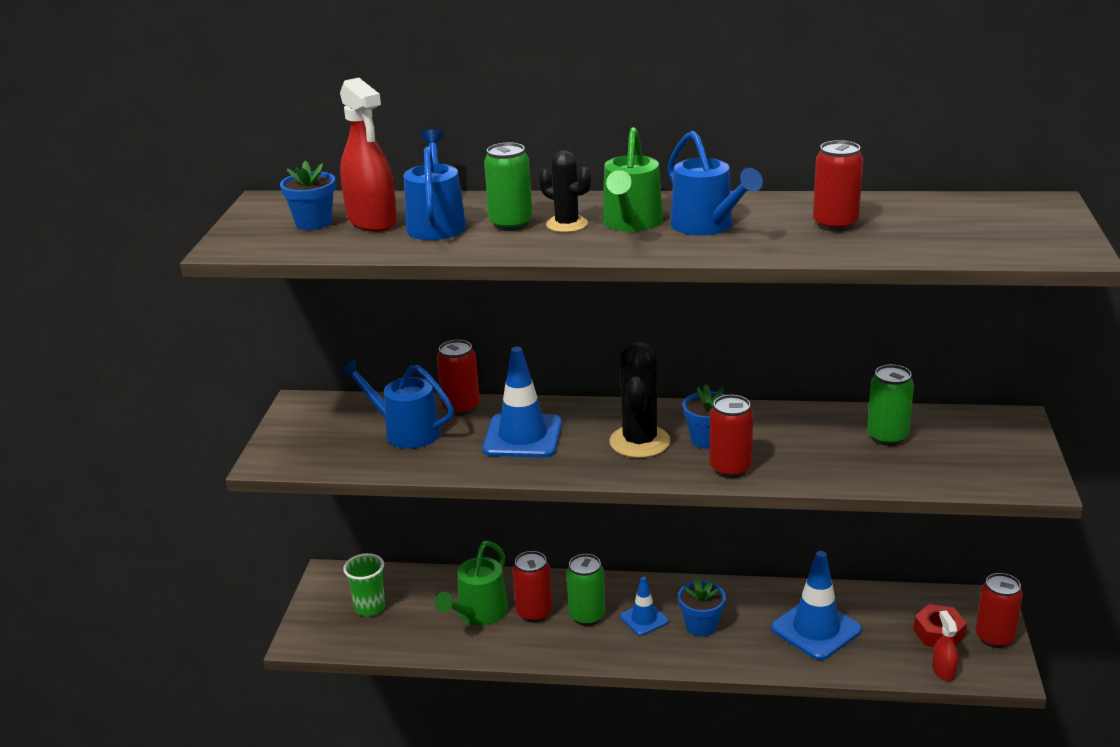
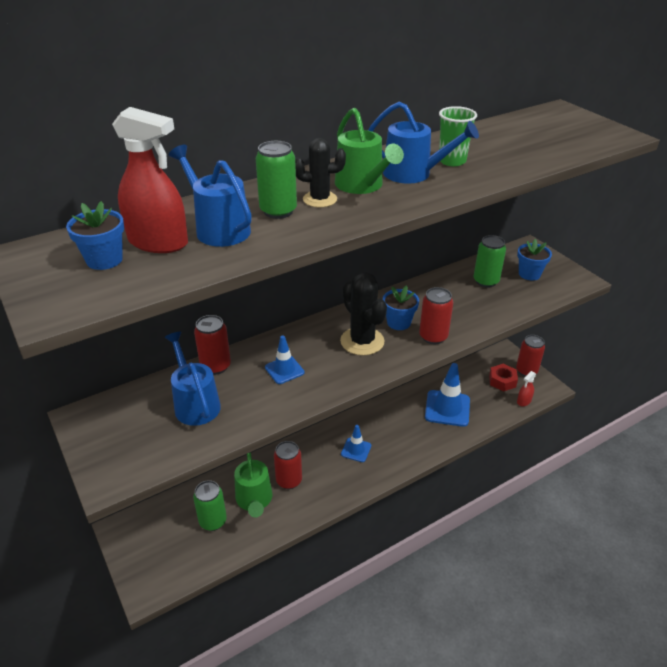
camera: 40 degrees left, 10 degrees up
blue watering can [340,359,454,449] -> blue watering can turned 75 degrees clockwise [165,332,221,426]
green cup [343,553,385,617] -> green cup moved to [439,106,477,166]
blue traffic cone [482,347,562,458] -> blue traffic cone [265,335,304,384], size x0.56
green can [566,554,605,626] -> green can moved to [193,480,227,531]
blue flower pot [678,577,726,637] -> blue flower pot moved to [517,239,552,280]
red can [813,140,863,232] -> none
red spray bottle [932,611,958,681] -> red spray bottle turned 90 degrees counterclockwise [517,371,536,406]

